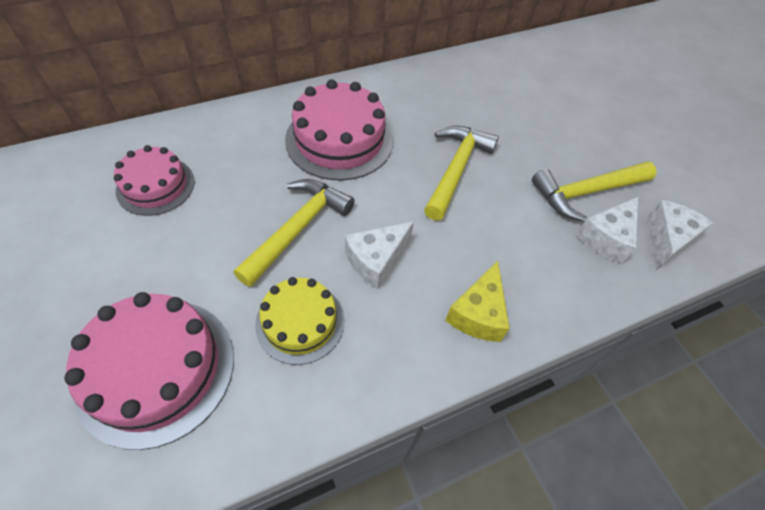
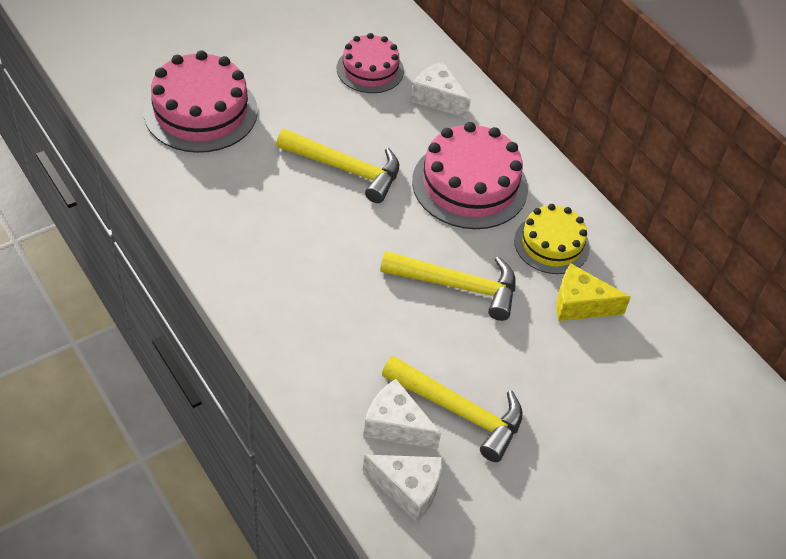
camera: 80 degrees right, 5 degrees down
yellow cake [255,277,344,365] -> yellow cake moved to [514,204,590,274]
white cheese [345,222,414,289] -> white cheese moved to [411,61,471,119]
yellow cheese [445,261,510,342] -> yellow cheese moved to [556,263,631,321]
yellow hammer [532,161,657,222] -> yellow hammer turned 150 degrees clockwise [382,356,523,462]

